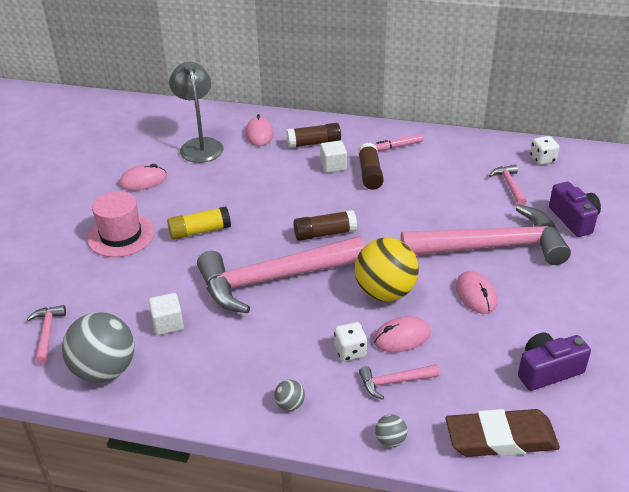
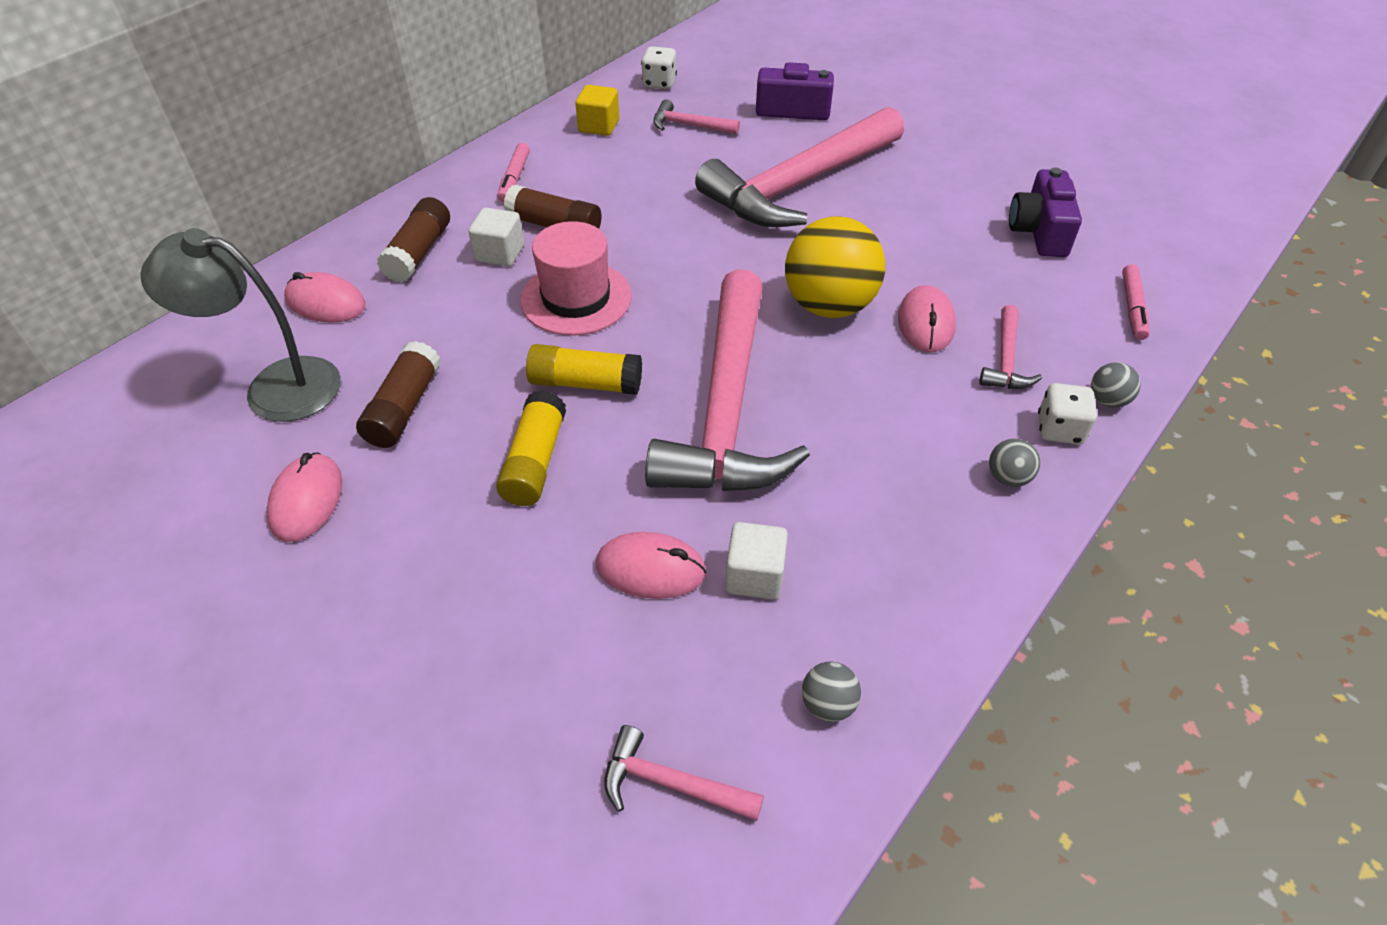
camera: 65 degrees left, 10 degrees up
grey ball [62,312,134,383] -> grey ball [802,662,861,722], size x0.42
pink hat [87,191,155,257] -> pink hat moved to [520,221,632,335]
brown glue stick [293,210,357,241] -> brown glue stick moved to [356,341,441,448]
white dice [334,322,367,361] -> white dice moved to [1038,383,1097,444]
pink hammer [400,205,571,265] -> pink hammer turned 150 degrees counterclockwise [695,107,904,227]
brown eraser [446,409,560,457] -> pink marker [1122,264,1149,340]
pink mouse [456,271,497,314] -> pink mouse moved to [596,532,706,599]
none -> yellow glue stick [526,344,642,395]
none -> yellow cube [575,85,619,136]

